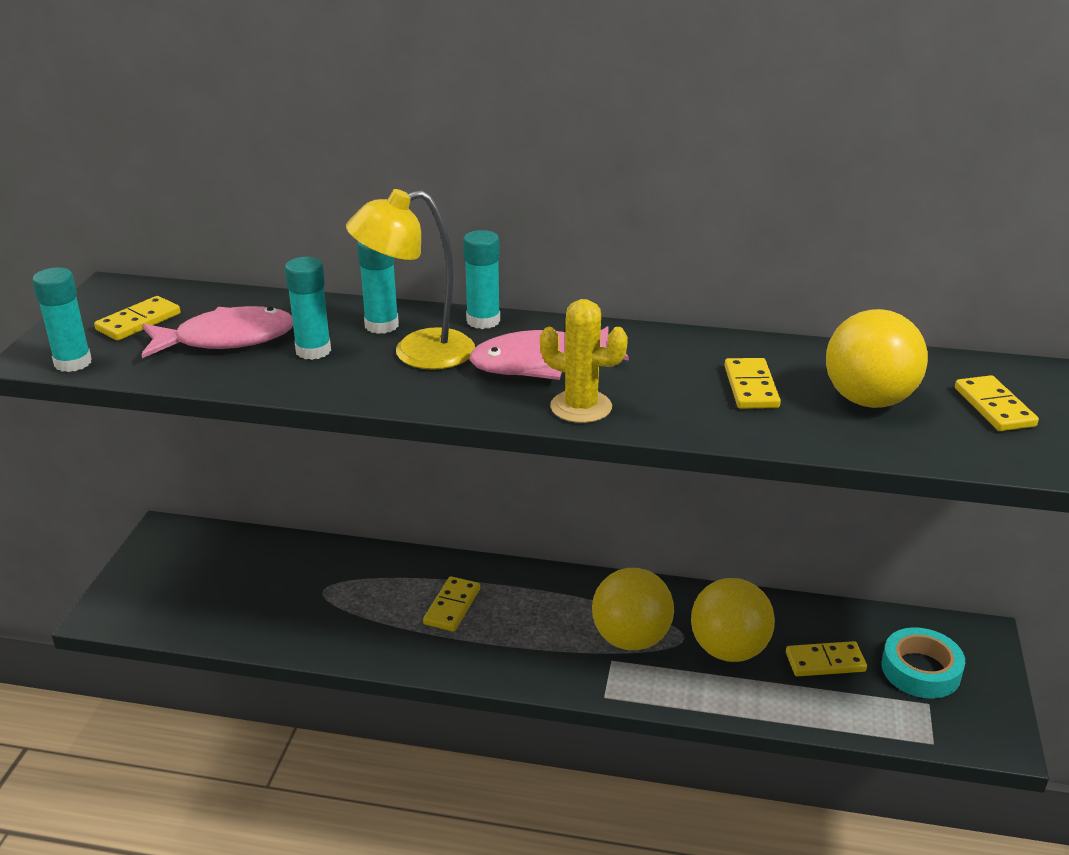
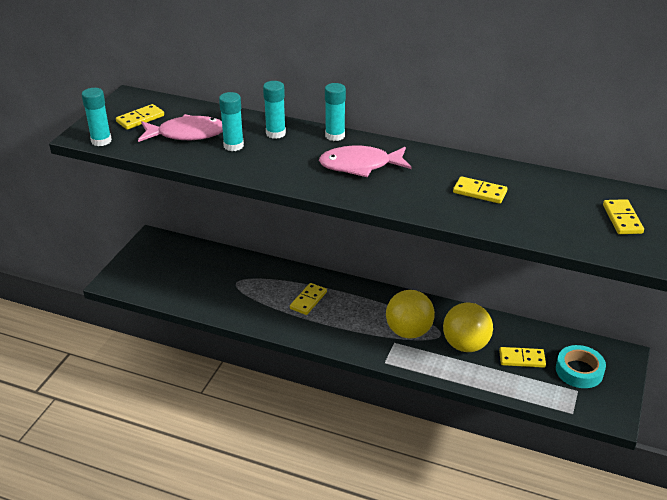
camera: 10 degrees right, 5 degrees up
yellow lamp [346,189,475,370] -> none
yellow cactus [540,299,628,423] -> none
yellow domino [724,358,781,409] -> yellow domino turned 75 degrees counterclockwise [453,176,507,204]
yellow ball [826,309,928,408] -> none

